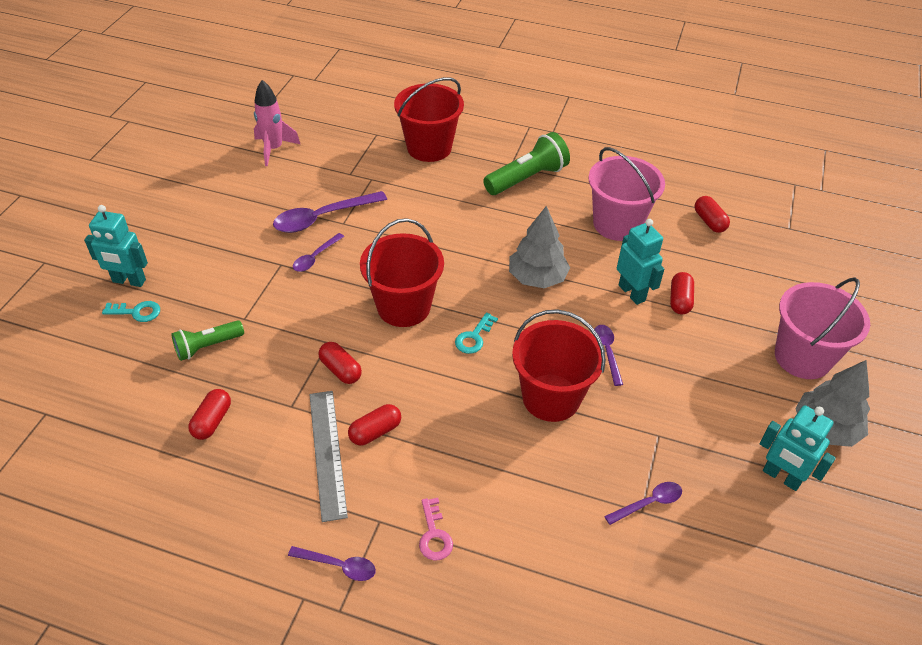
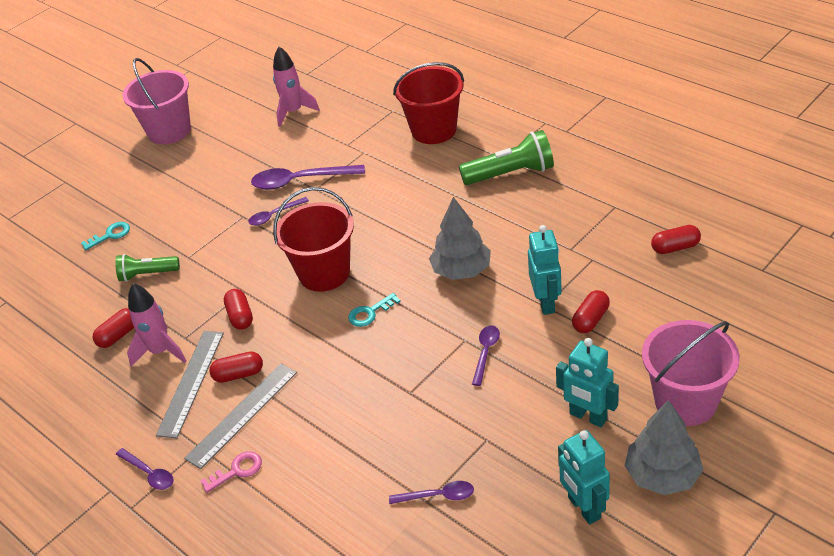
camera: 30 degrees right, 5 degrees down
turquoise robot [84,205,148,287] -> turquoise robot moved to [556,338,619,427]
turquoise key [102,301,160,322] -> turquoise key turned 60 degrees counterclockwise [81,222,130,250]
pink key [419,498,453,561] -> pink key turned 135 degrees counterclockwise [200,451,262,493]
red bucket [512,309,606,422] -> none
pink bucket [589,147,665,241] -> pink bucket moved to [122,58,191,144]
red capsule [695,196,730,233] -> red capsule turned 75 degrees clockwise [651,225,701,254]
none -> pink rocket [127,283,186,366]
none -> grey ruler [184,363,297,469]

